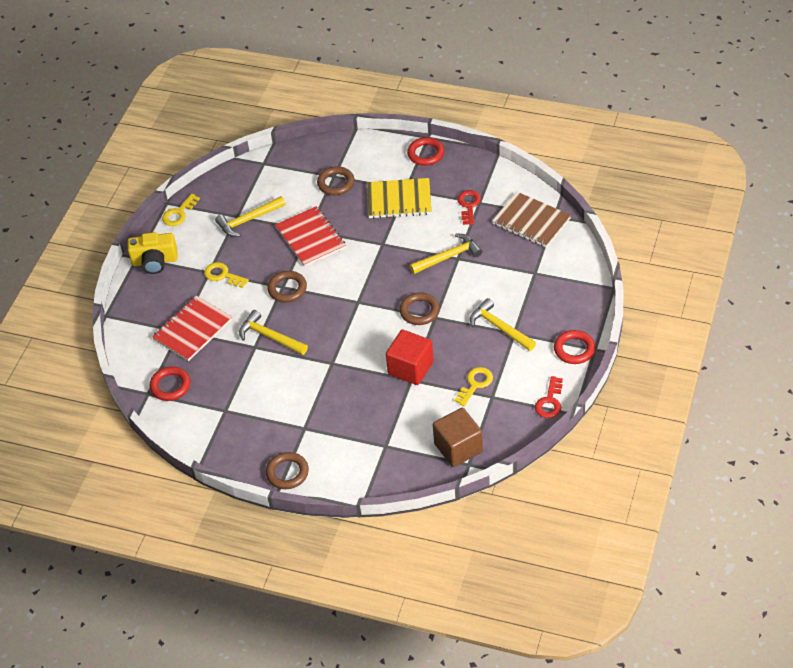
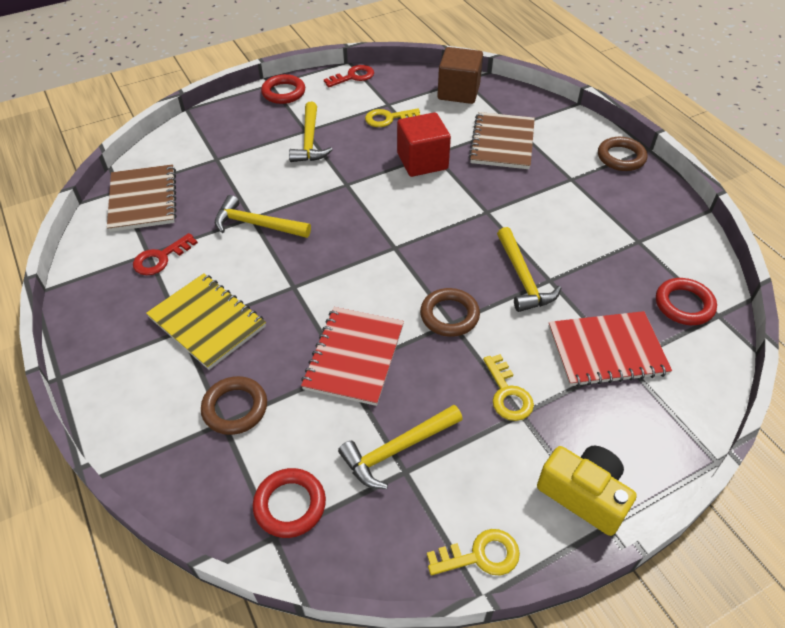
camera: 140 degrees left, 0 degrees up
yellow hammer [215,196,286,237] -> yellow hammer turned 135 degrees clockwise [338,405,463,489]
brown ring [399,292,440,325] -> none
red ring [407,137,444,166] -> red ring moved to [253,468,326,538]
none -> brown notebook [469,112,535,169]

